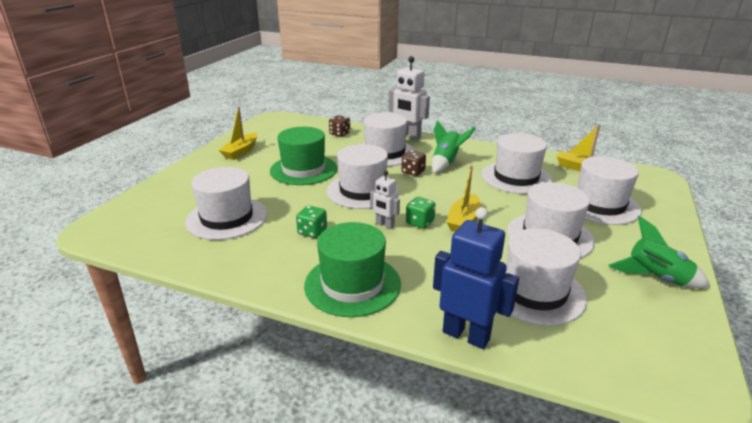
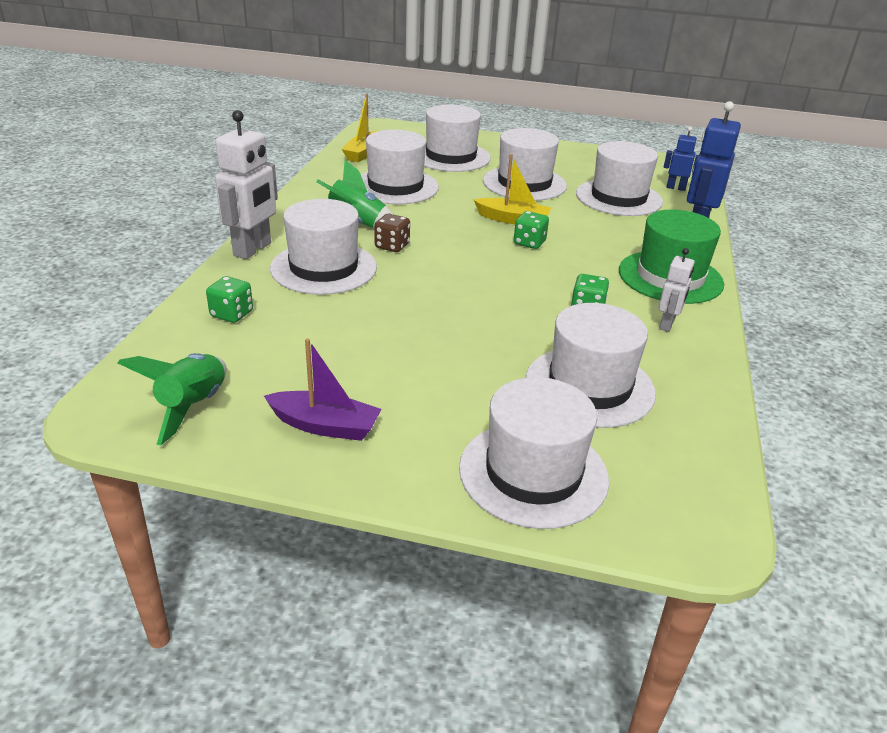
camera: 100 degrees left, 5 degrees up
yellow boat [219,107,257,160] -> purple boat [264,338,382,441]
green hat [270,127,337,185] -> none
white hat [327,144,399,209] -> white hat moved to [459,377,609,529]
brown dice [329,115,350,137] -> green dice [206,276,253,323]
white robot [370,170,400,229] -> white robot moved to [658,248,694,332]
green rocket [609,216,710,288] -> green rocket moved to [118,353,227,445]
none -> blue robot [664,127,698,191]

